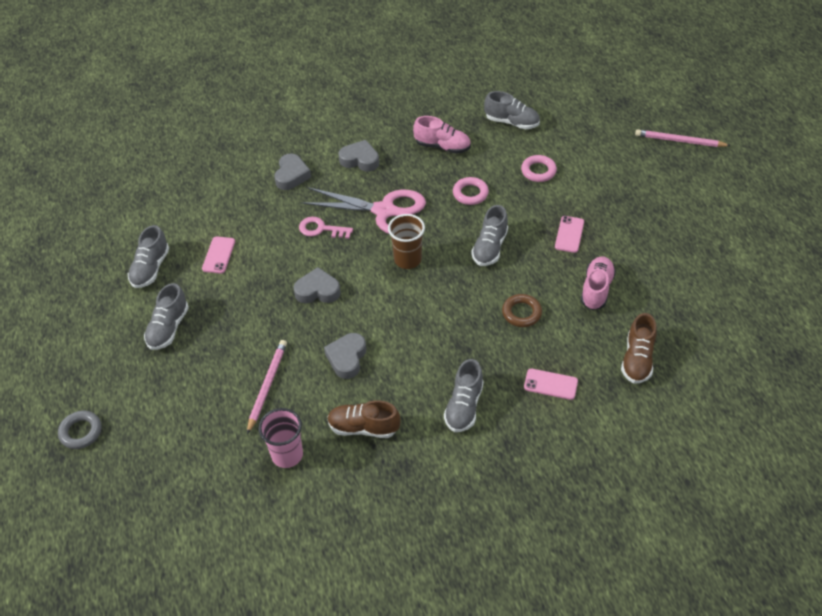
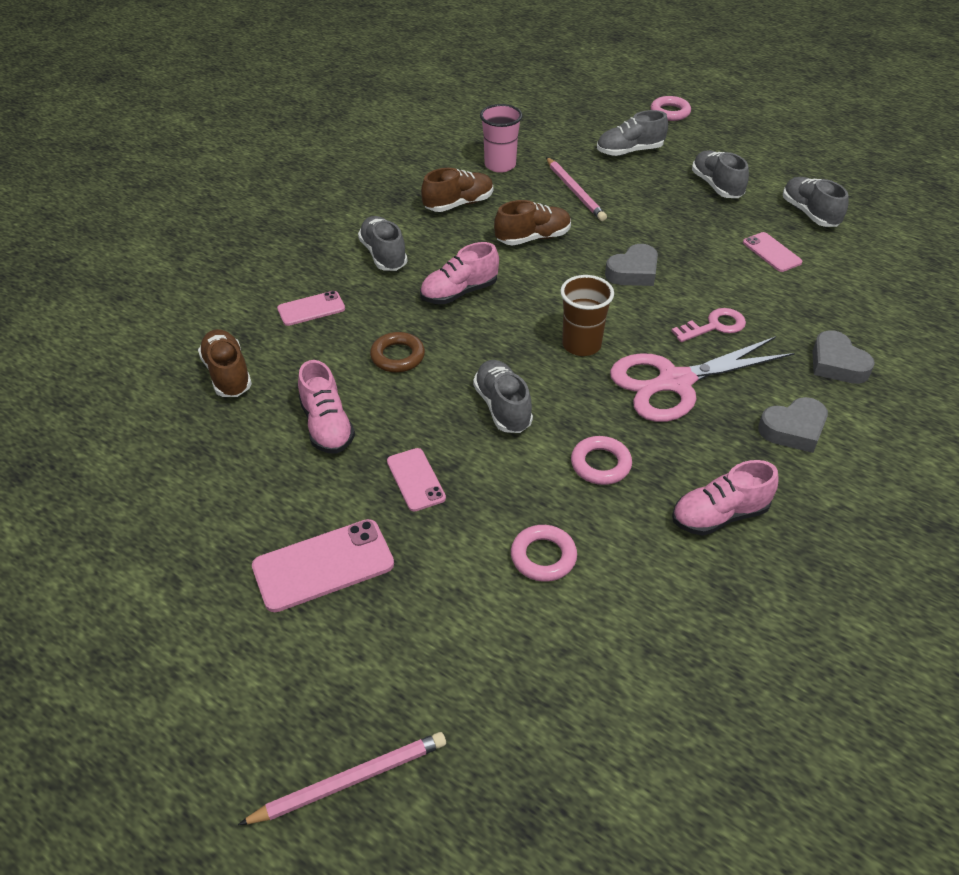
camera: 140 degrees right, 5 degrees down
grey ring [58,411,102,449] -> pink ring [651,96,691,121]
grey heart [324,333,366,379] -> brown shoe [494,200,571,246]
grey shoe [484,91,540,129] -> grey shoe moved to [597,110,668,156]
none -> pink phone [252,519,394,612]
none -> pink shoe [420,242,499,304]

